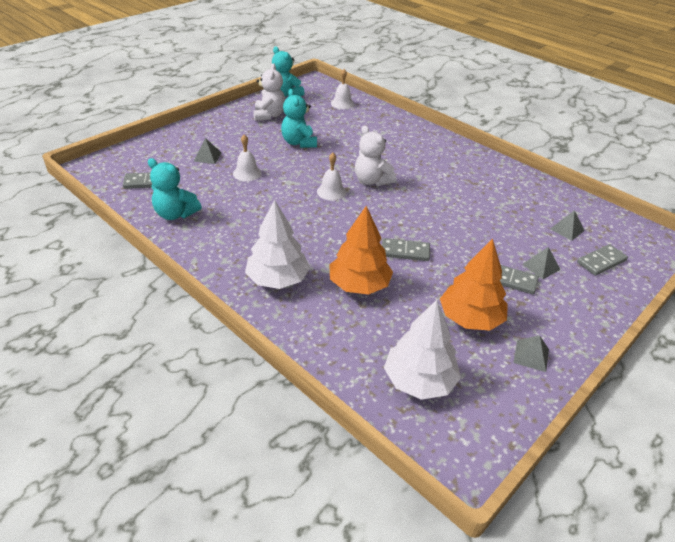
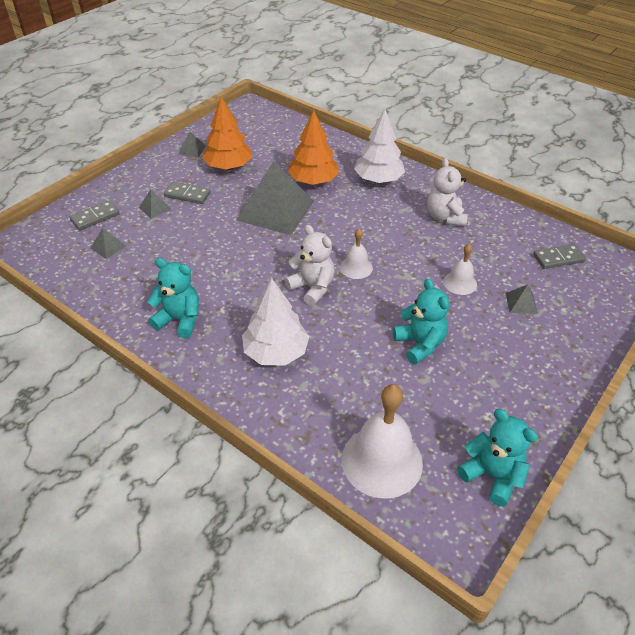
camera: 175 degrees right, 5 degrees up
turquoise teddy bear [148,158,202,220] -> turquoise teddy bear moved to [147,258,199,338]
white teddy bear [253,63,285,121] -> white teddy bear moved to [427,158,468,226]
white bell [331,69,354,109] -> white bell [342,384,423,499], size x1.91
grey domino [382,238,430,261] -> grey pyramid [236,161,314,235]
white tree [384,300,461,400] -> white tree moved to [242,278,309,366]

